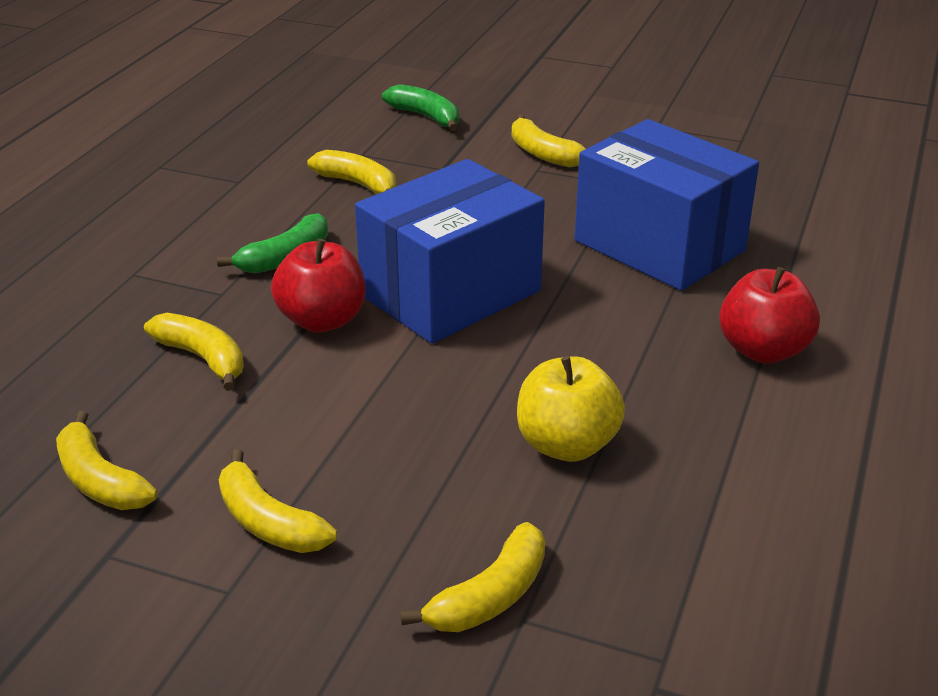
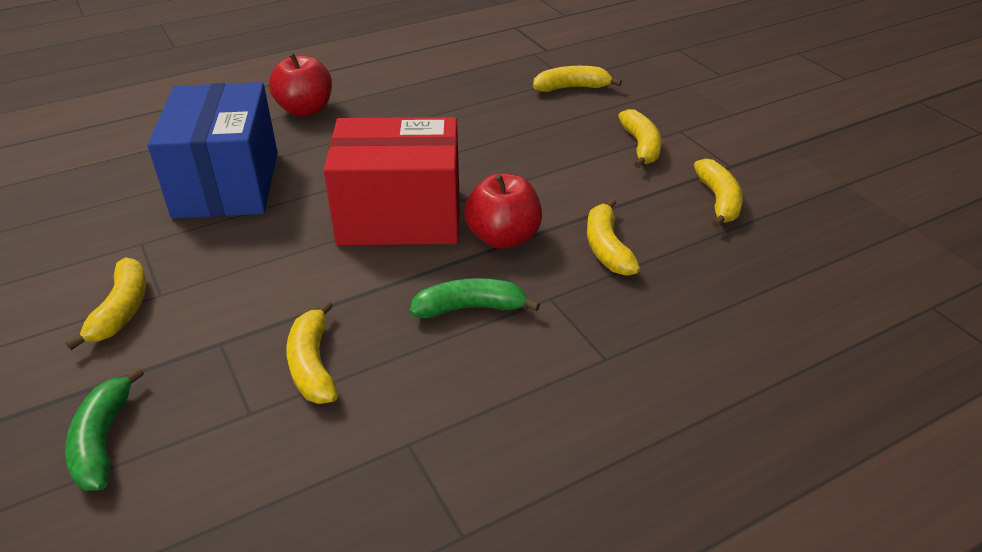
camera: 140 degrees left, 5 degrees up
blue box [355,159,545,344] -> red box [324,117,459,245]
yellow apple [517,356,625,462] -> none

